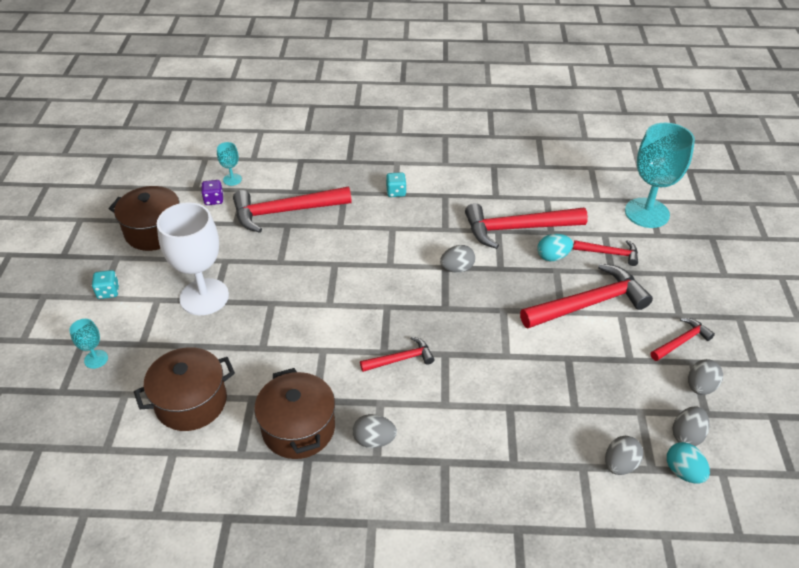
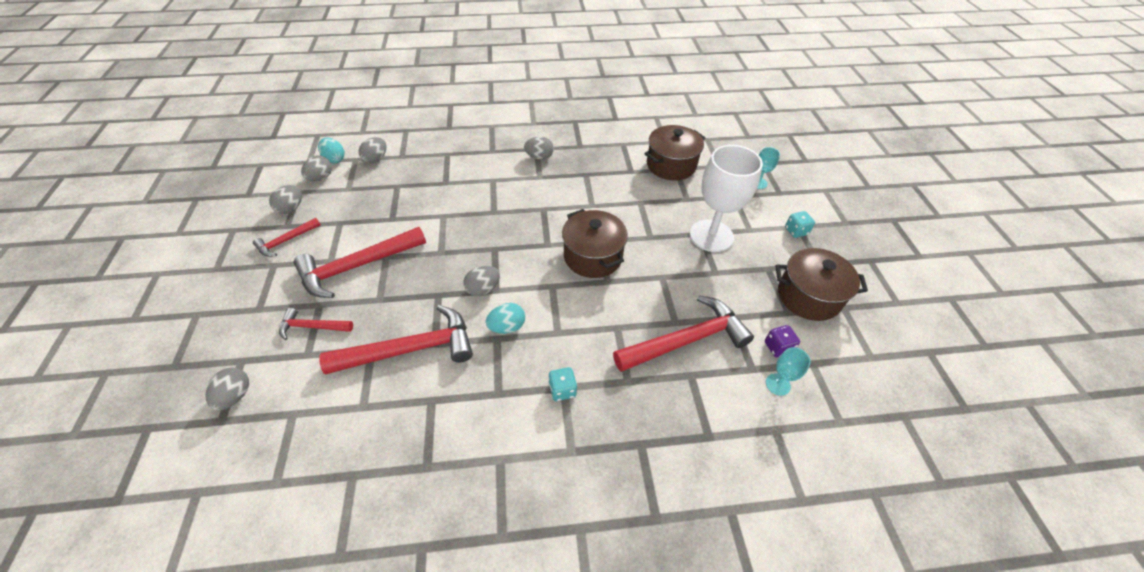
camera: 170 degrees right, 5 degrees up
brown pot [254,368,335,459] -> brown pot moved to [562,209,628,278]
red hammer [360,337,435,372] -> none
turquoise egg [537,234,573,261] -> turquoise egg moved to [486,303,525,334]
turquoise goblet [625,123,695,228] -> grey egg [205,368,249,410]

